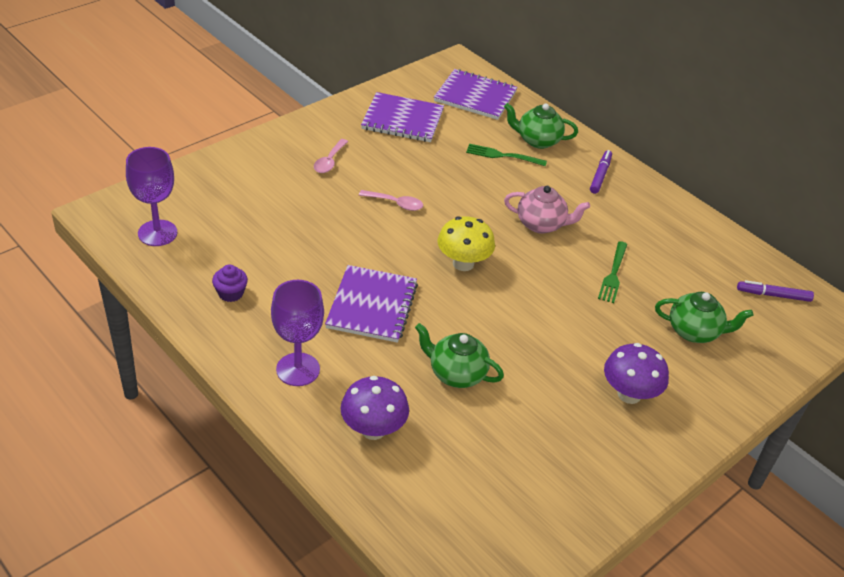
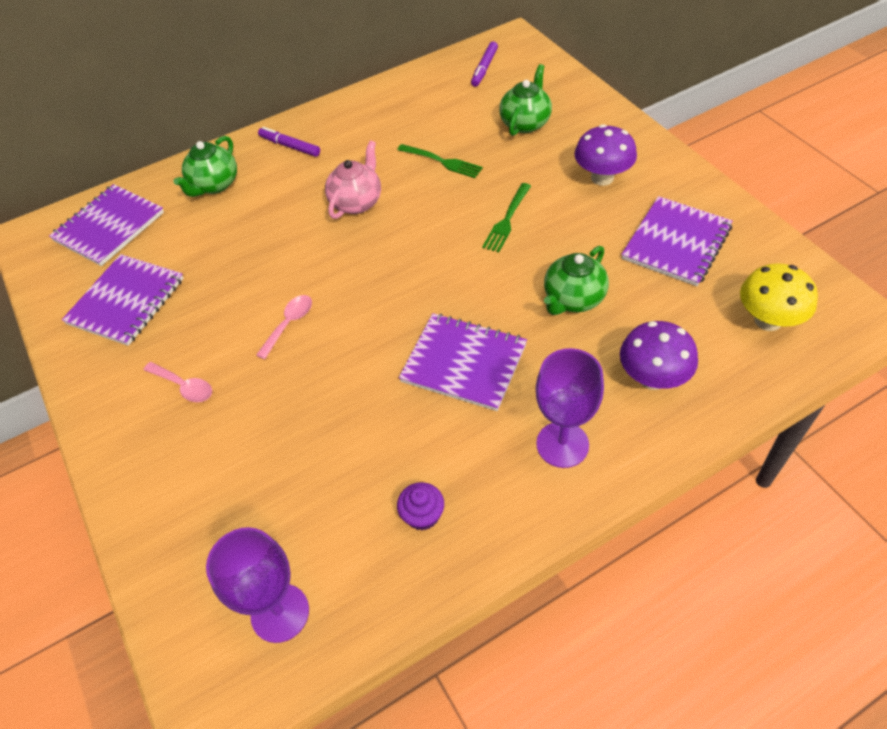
camera: 70 degrees left, 10 degrees up
yellow mushroom [438,216,495,271] -> yellow mushroom moved to [740,263,818,331]
green fork [466,144,547,166] -> green fork moved to [482,183,531,253]
none -> purple notebook [621,196,733,286]

